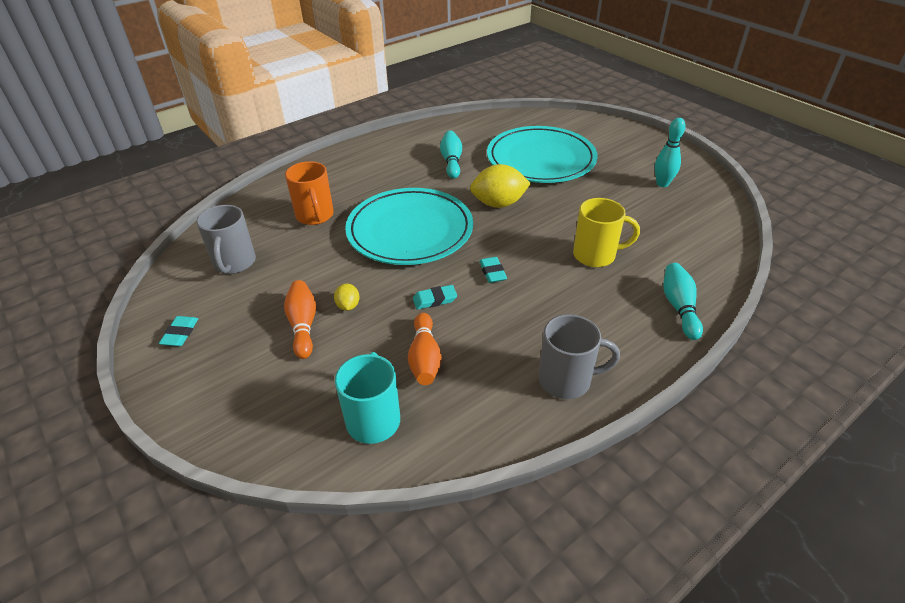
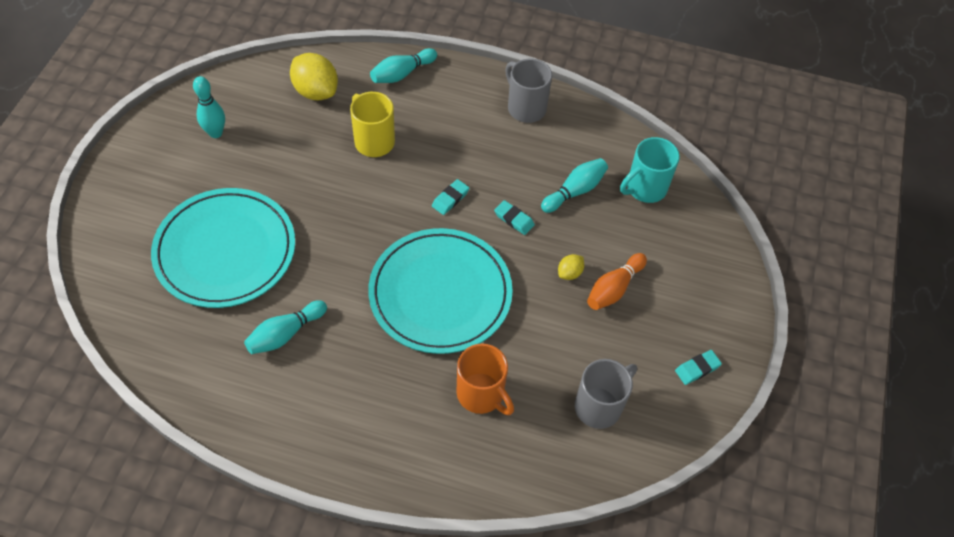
camera: 130 degrees left, 15 degrees up
orange mug [285,161,334,225] -> orange mug turned 105 degrees clockwise [456,344,514,415]
orange bowling pin [408,313,442,385] -> turquoise bowling pin [541,158,608,213]
yellow lemon [470,164,531,208] -> yellow lemon moved to [290,53,338,100]

